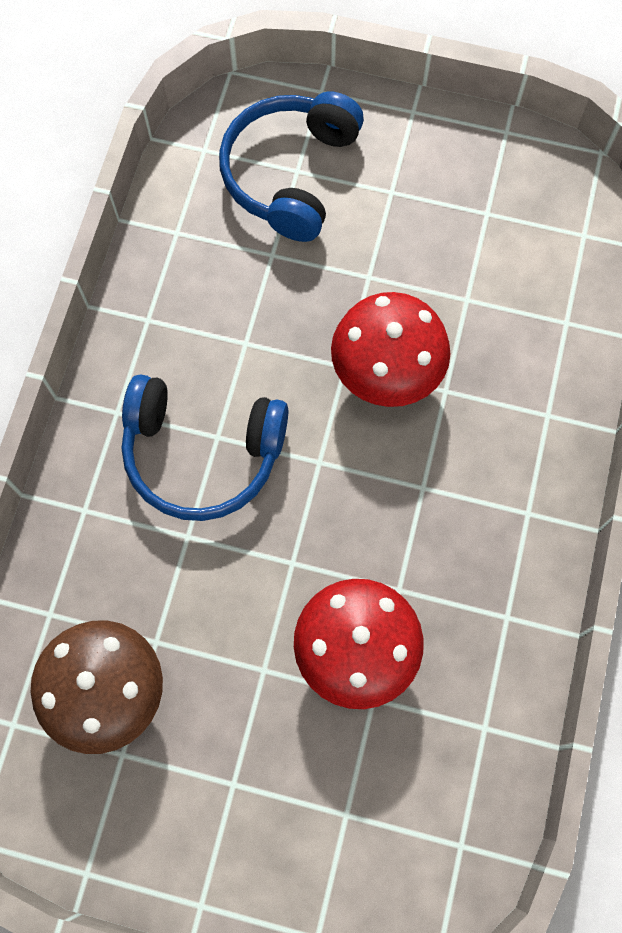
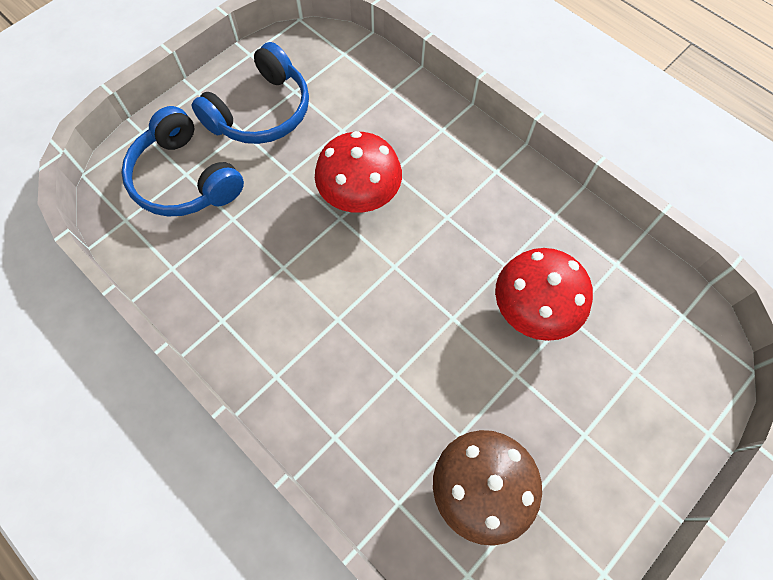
camera: 60 degrees left, 5 degrees down
blue headphones [122,375,288,521] -> blue headphones moved to [191,42,309,144]

